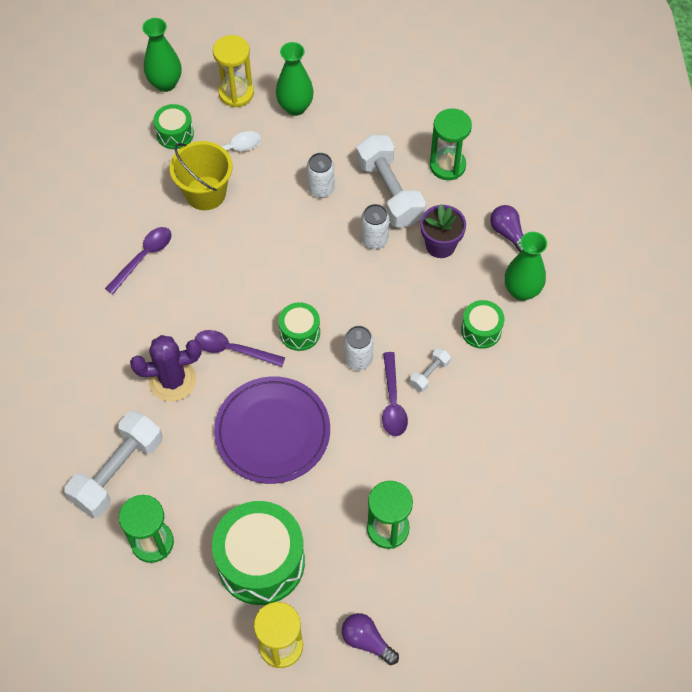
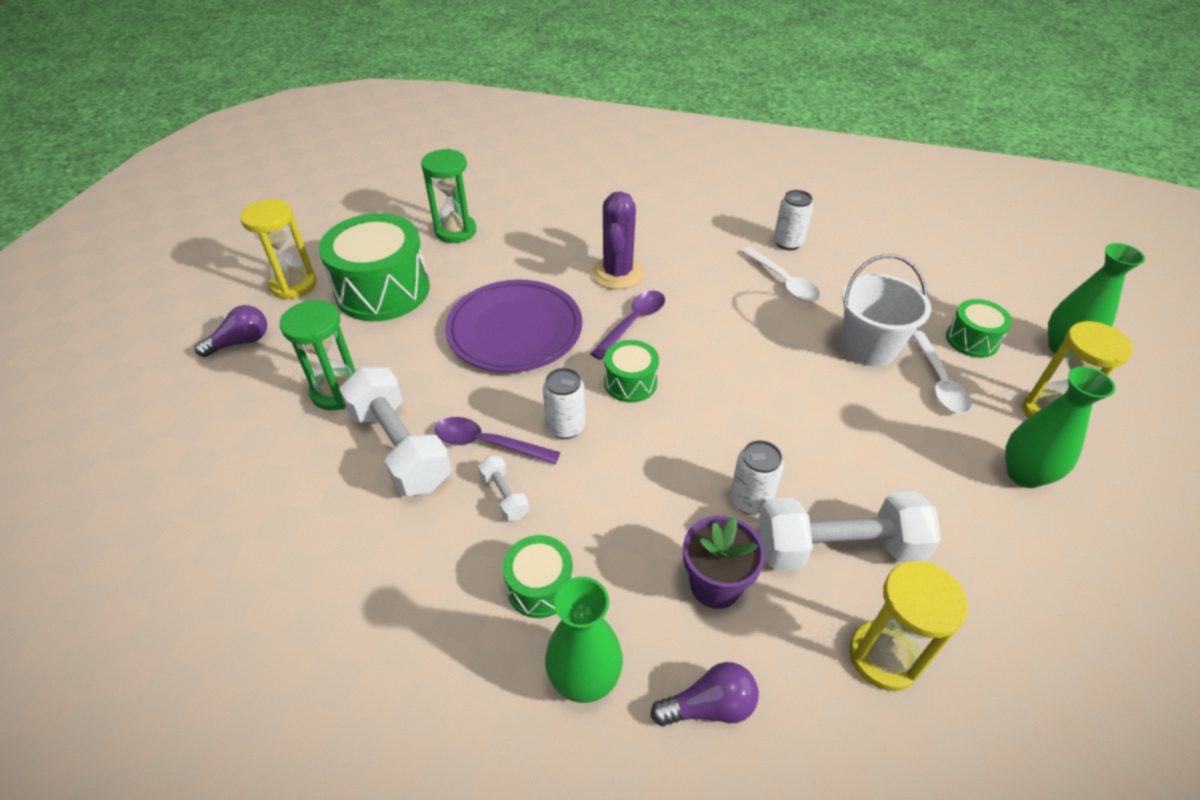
camera: 110 degrees right, 15 degrees down
white dumbbell [64,411,163,518] -> white dumbbell moved to [339,367,452,496]
purple spoon [105,227,172,294] -> white spoon [741,247,820,302]
yellow bucket [170,141,232,210] -> white bucket [842,254,931,366]
white can [307,153,334,198] -> white can moved to [774,190,813,250]
green hourglass [430,109,472,180] -> yellow hourglass [849,561,968,691]

